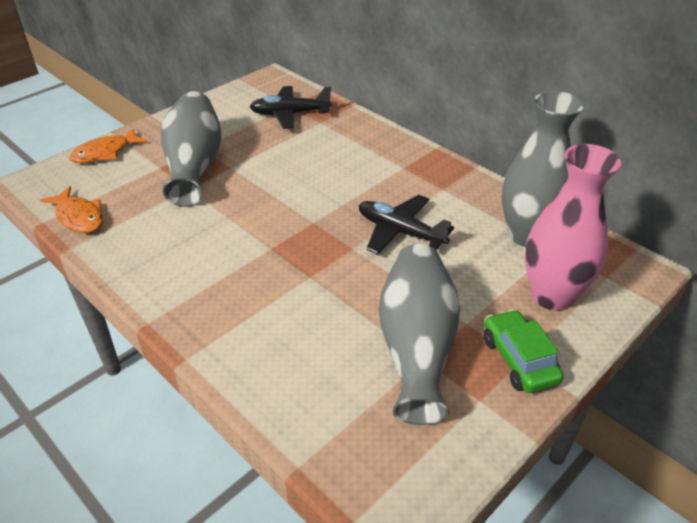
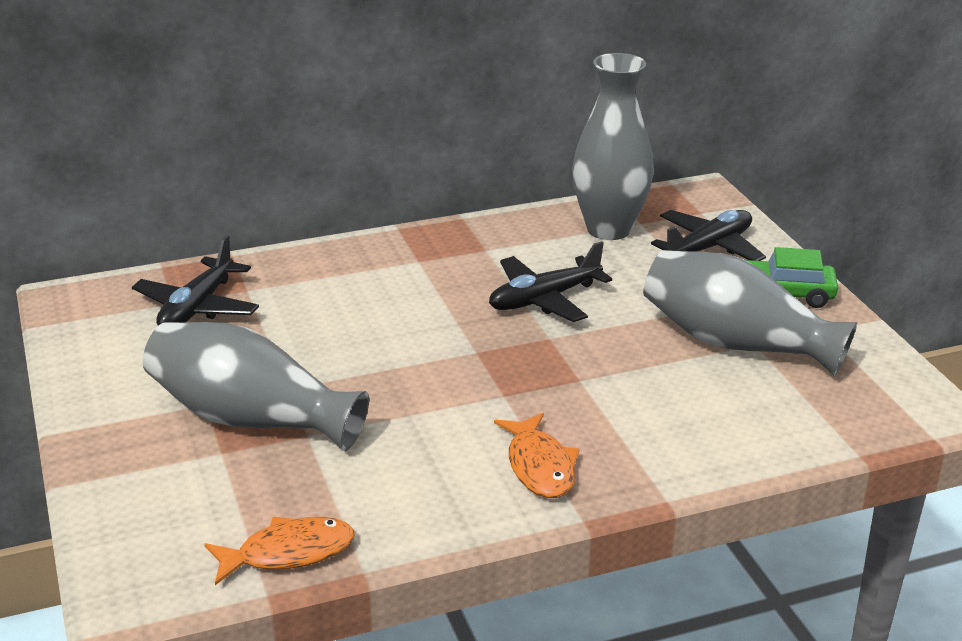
camera: 65 degrees left, 10 degrees down
orange fish [69,129,147,163] -> orange fish moved to [494,413,579,498]
pink vase [525,144,621,311] -> black plane [651,210,766,261]

